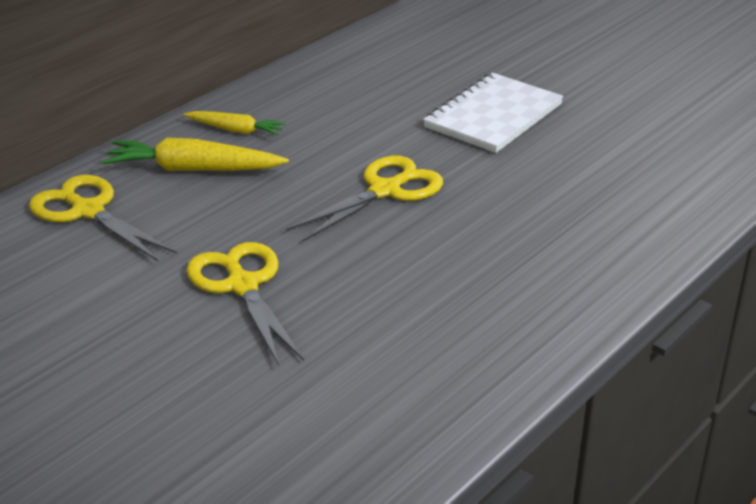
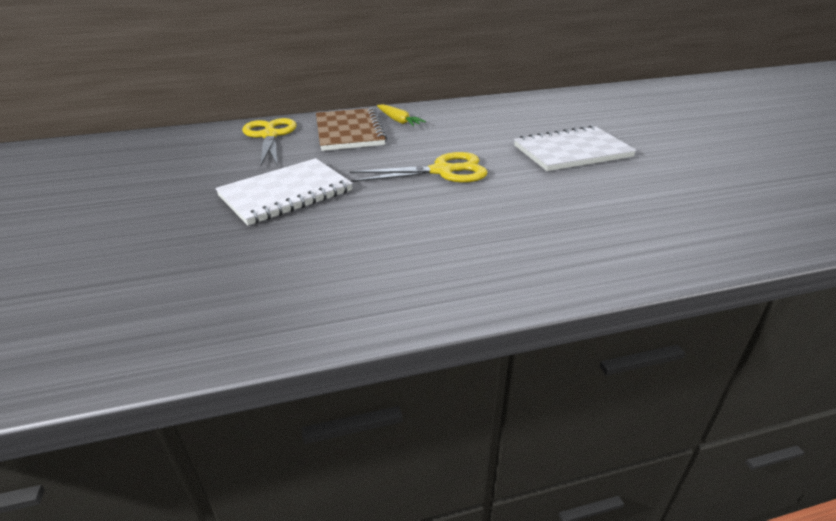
camera: 35 degrees right, 0 degrees up
yellow carrot [102,137,289,171] -> brown notebook [316,108,387,151]
yellow scissors [187,242,304,365] -> white notebook [215,158,353,226]

